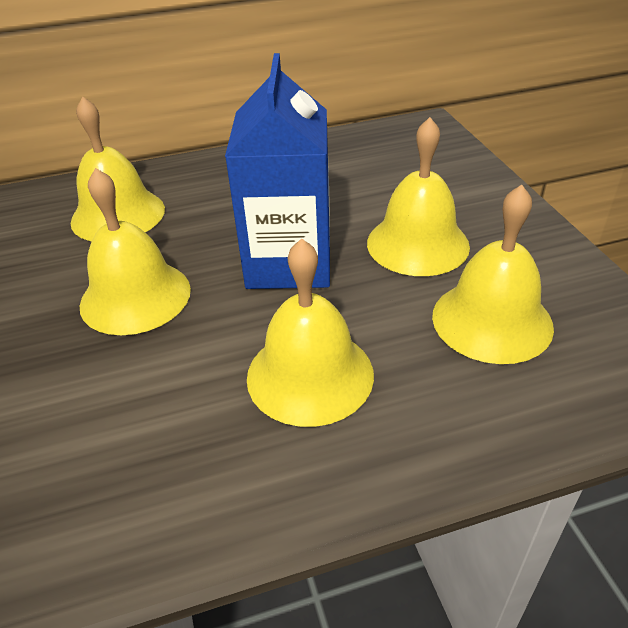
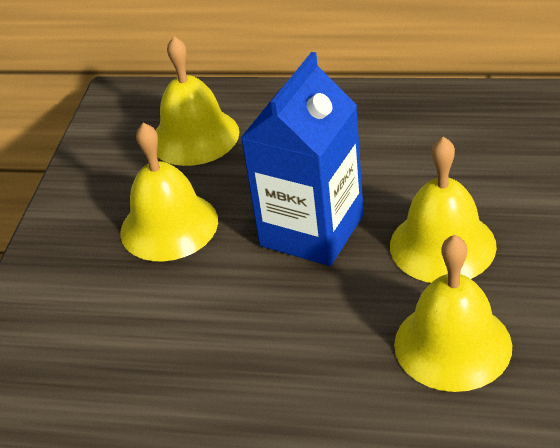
camera: 30 degrees right, 0 degrees up
yellow bell [247,238,374,427] -> none

